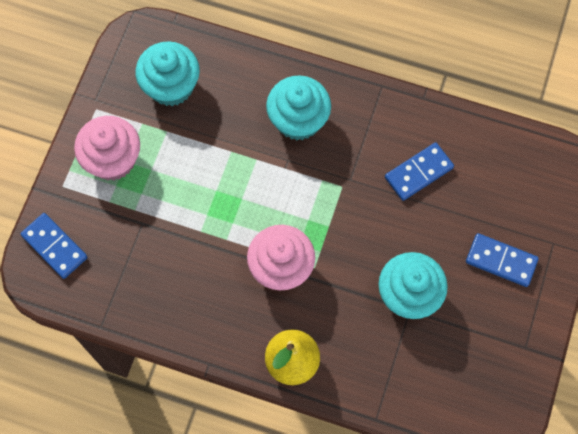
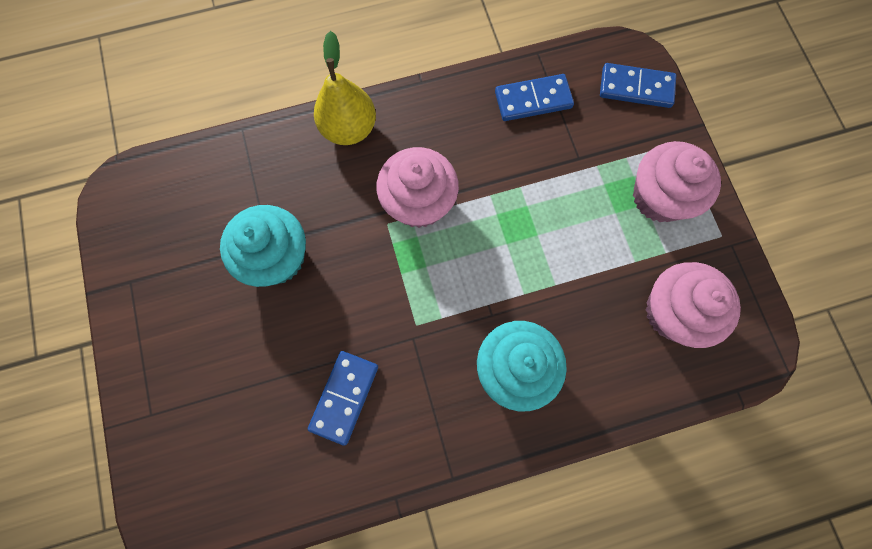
camera: 145 degrees right, 5 degrees up
turquoise cupcake [135,41,200,106] -> pink cupcake [646,262,741,348]
blue domino [466,233,539,287] -> blue domino moved to [495,74,574,121]

